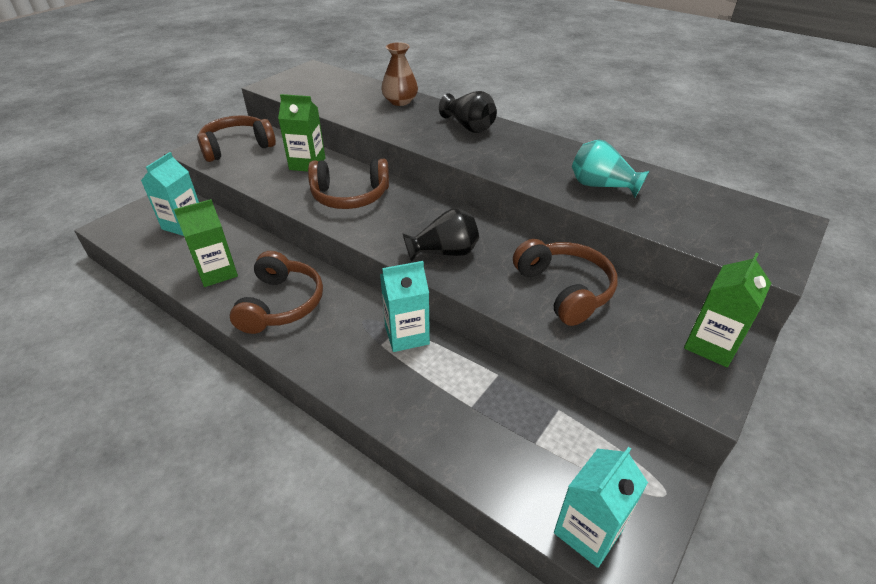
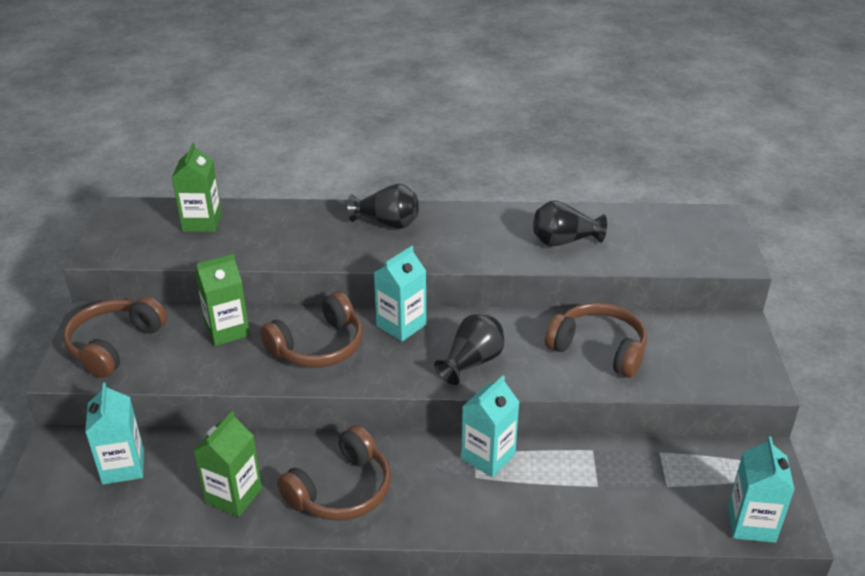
camera: 35 degrees left, 5 degrees down
brown headphones [230,251,323,334] -> brown headphones turned 75 degrees clockwise [277,425,391,521]
brown vase [381,42,418,106] -> none
turquoise vase [572,140,649,198] -> black vase [533,200,607,247]
green carton [684,253,771,367] -> green carton moved to [172,142,222,232]
none -> turquoise carton [374,246,426,341]

